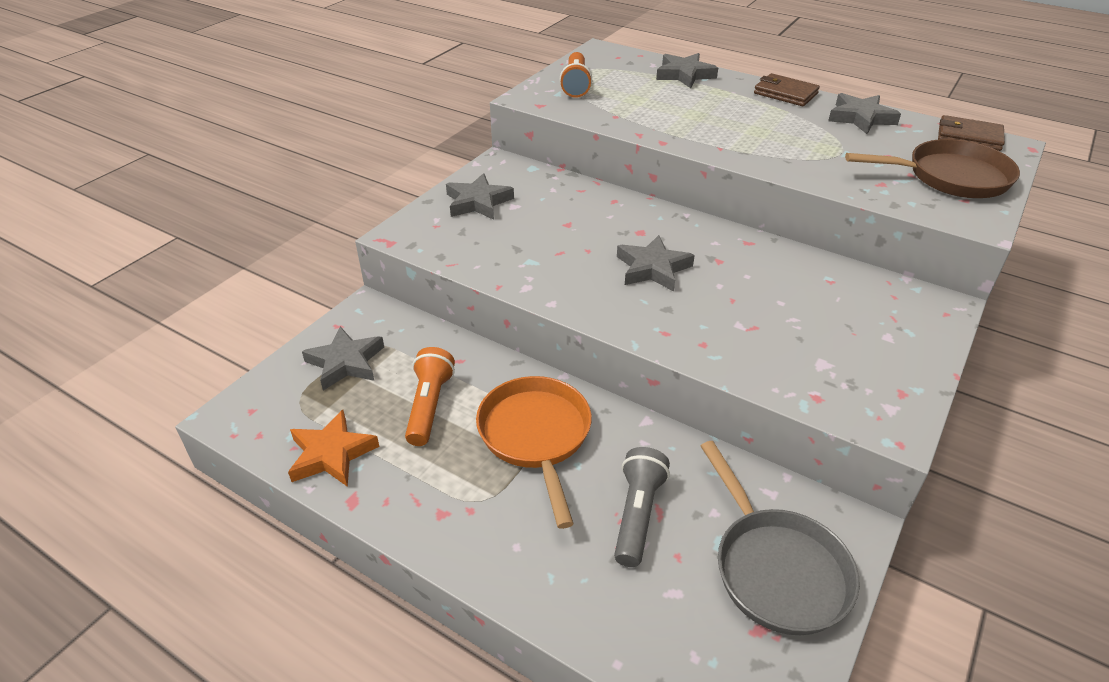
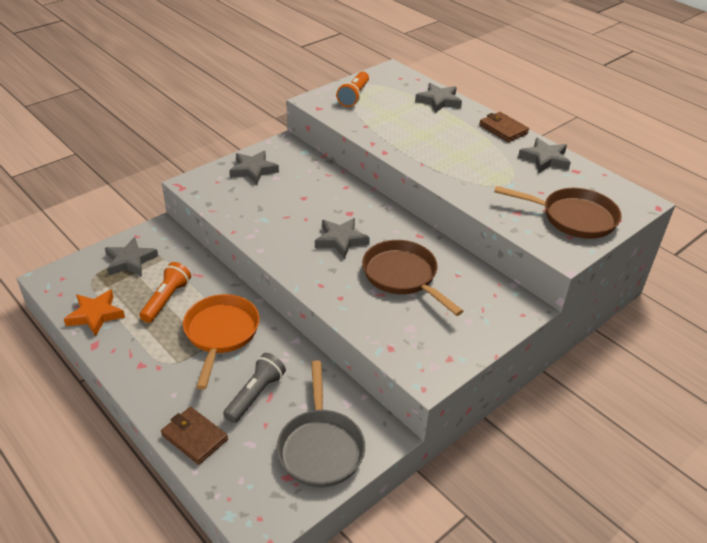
camera: 15 degrees right, 0 degrees up
brown wallet [938,115,1005,151] -> brown wallet moved to [161,407,228,465]
none -> brown pan [362,240,463,316]

